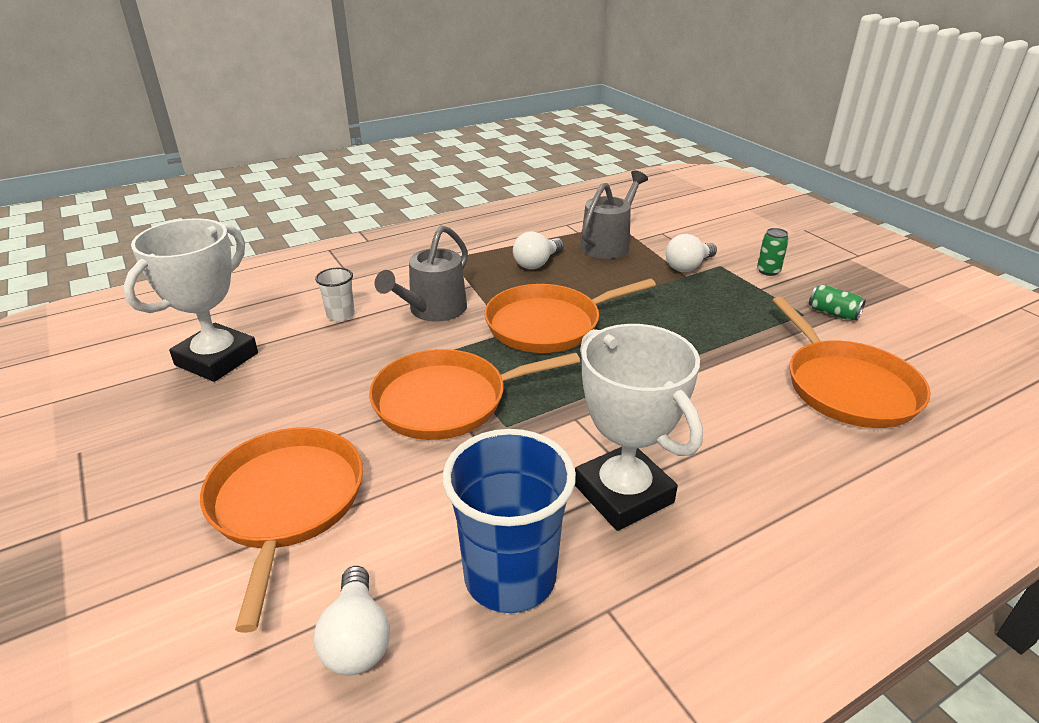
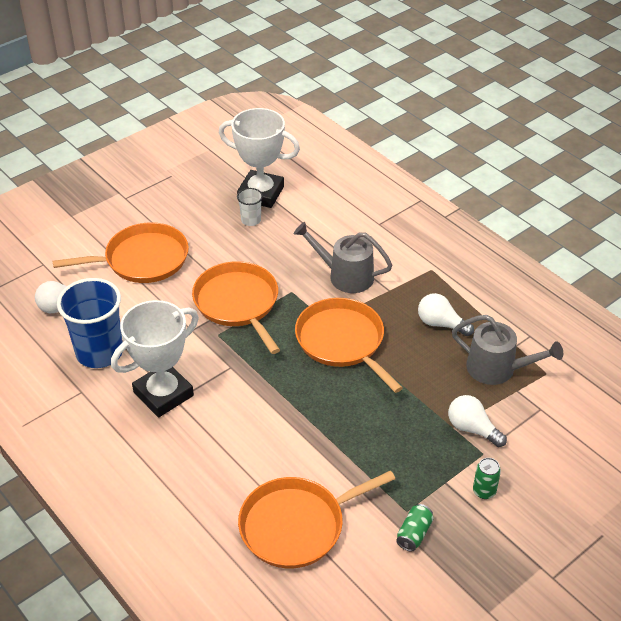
camera: 80 degrees right, 10 degrees up
white cup [315,268,355,321] -> white cup moved to [237,188,263,226]

